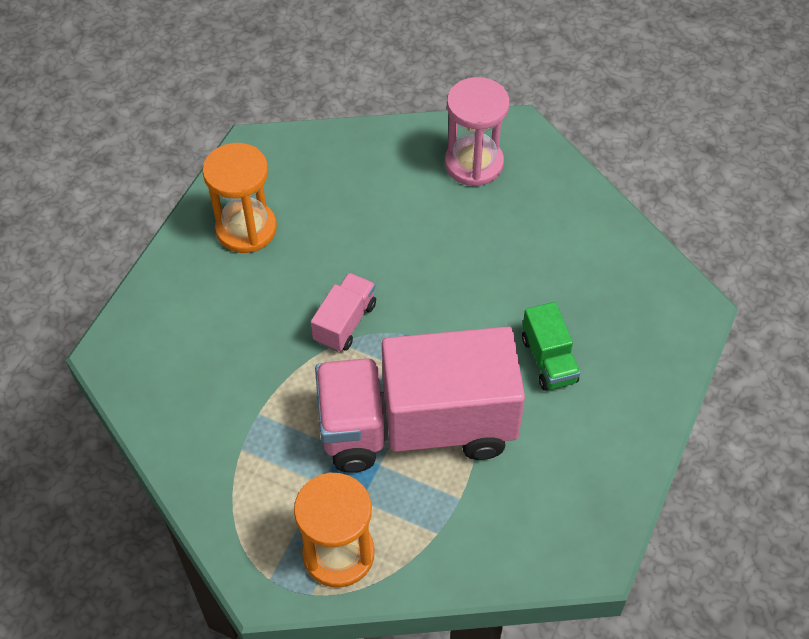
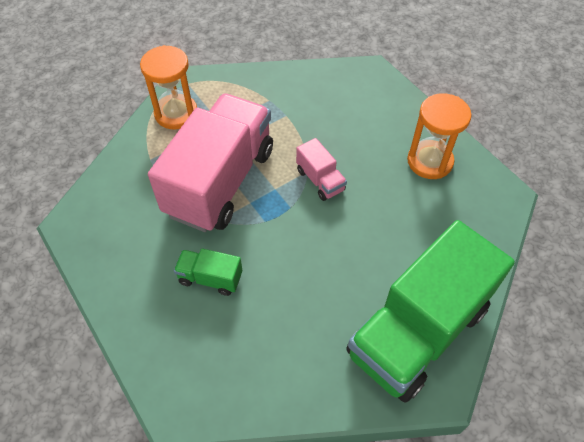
camera: 120 degrees right, 0 degrees up
pink hourglass [445,77,510,187] -> green truck [346,220,515,403]

